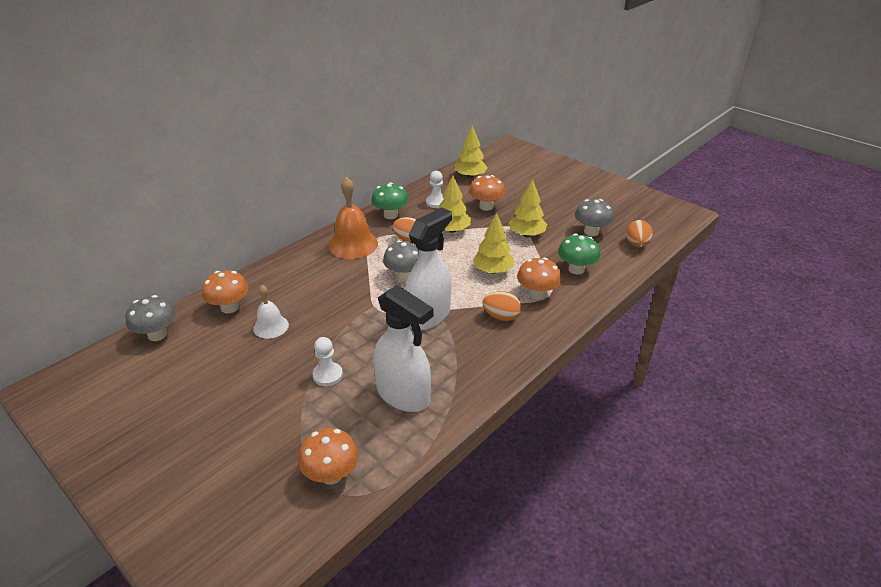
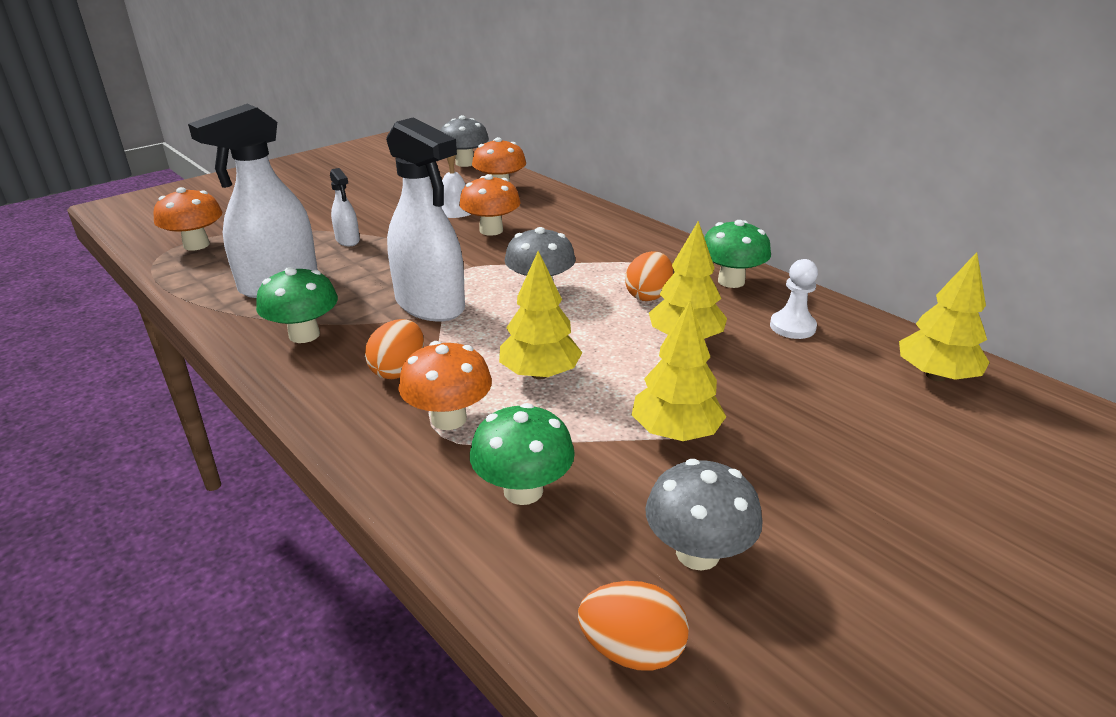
camera: 95 degrees right, 5 degrees down
white pawn [313,337,343,386] -> white spray bottle [330,168,360,246]
orange bell [328,177,378,259] -> none
orange mushroom [469,175,505,211] -> orange mushroom moved to [459,174,521,236]
none -> green mushroom [256,267,338,343]

